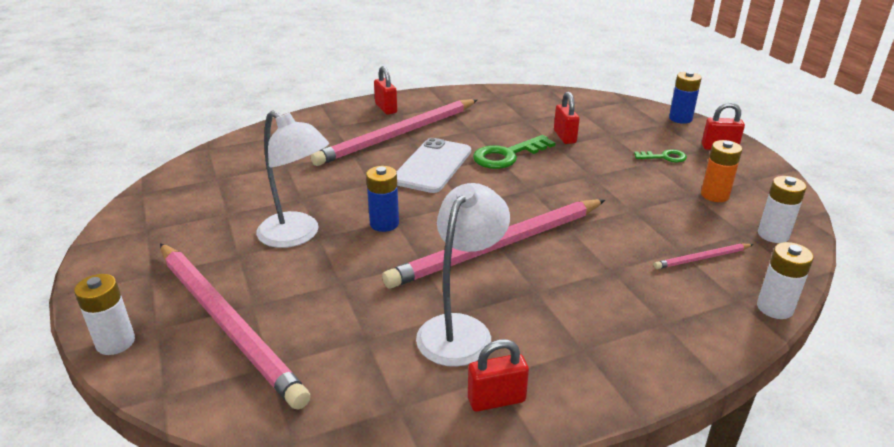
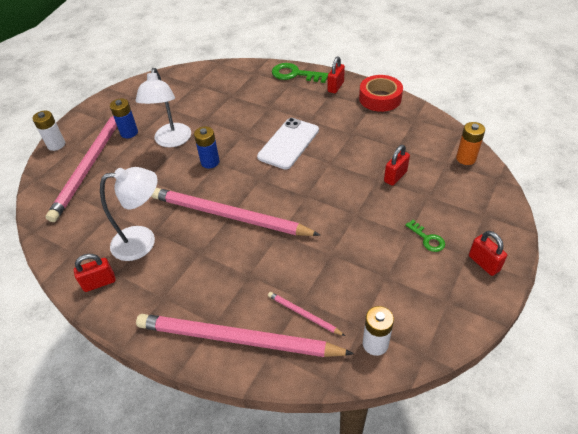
camera: 55 degrees right, 15 degrees up
pink pencil [310,99,477,166] -> pink pencil moved to [136,314,354,357]
white phone [396,138,471,193] -> white phone turned 45 degrees counterclockwise [257,118,319,170]
red padlock [468,339,529,412] -> red padlock turned 60 degrees counterclockwise [74,254,116,292]
green key [473,135,556,169] -> green key moved to [272,63,329,83]
blue battery [669,71,702,124] -> blue battery moved to [110,98,138,138]
orange battery [701,140,742,202] -> orange battery moved to [456,122,485,165]
white battery [757,242,814,319] -> none
none -> red tape [359,75,403,112]

